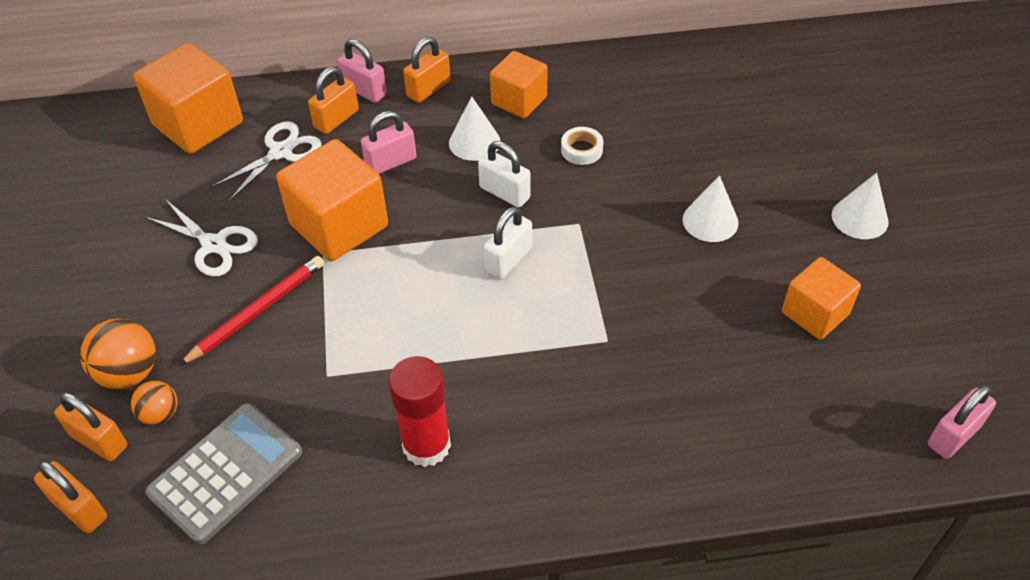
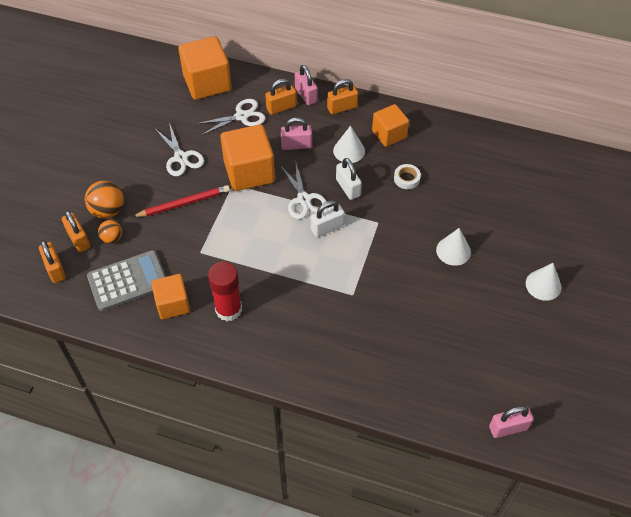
camera: 25 degrees right, 5 degrees up
orange cube [782,257,861,340] -> orange cube moved to [151,274,190,319]
none -> white scissors [280,160,327,219]

